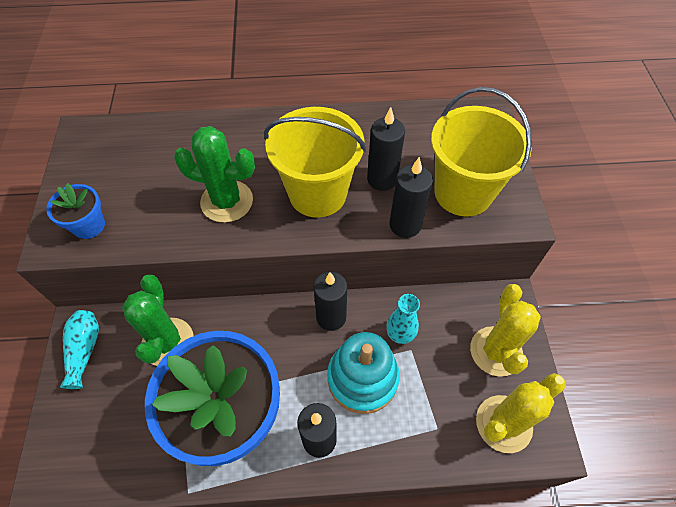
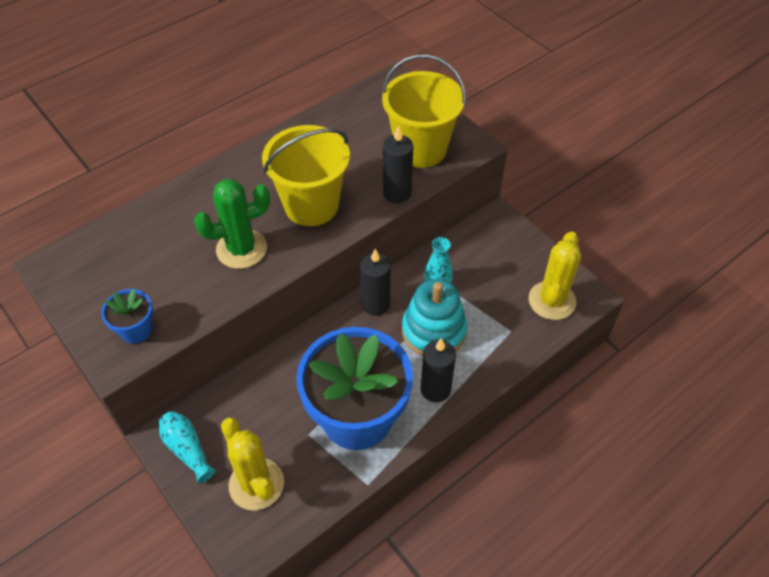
camera: 35 degrees left, 5 degrees down
green cactus [122,275,194,366] -> none
black candle [367,107,405,191] -> none
yellow cactus [470,284,541,377] -> yellow cactus moved to [221,417,284,511]

